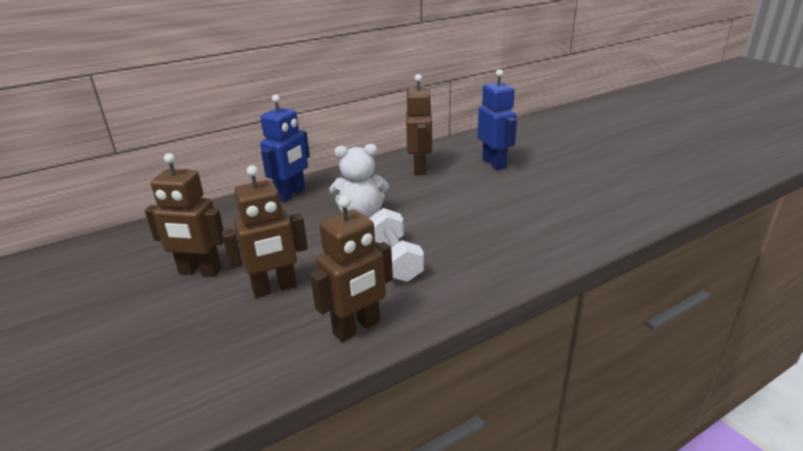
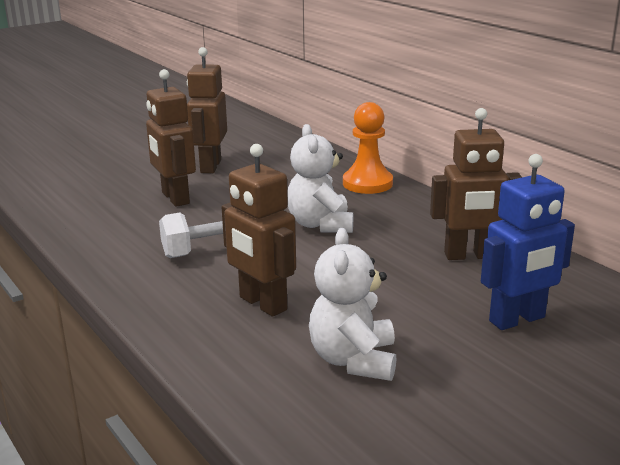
camera: 85 degrees right, 5 degrees down
blue robot [260,94,310,202] -> orange pawn [343,102,393,194]
brown robot [310,196,393,342] -> brown robot moved to [222,144,296,317]
none -> white teddy bear [309,228,396,381]

